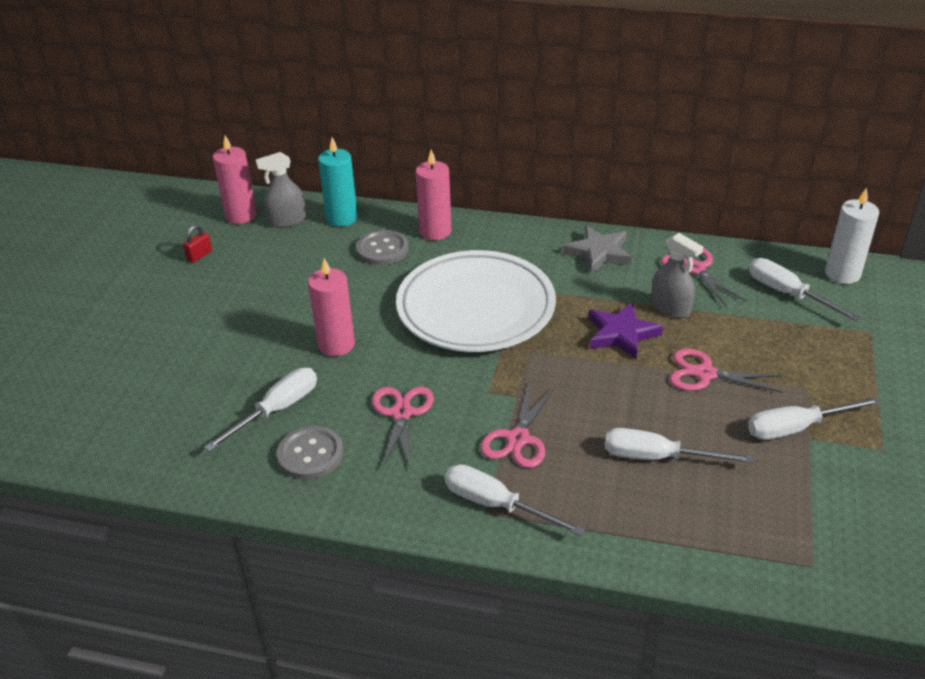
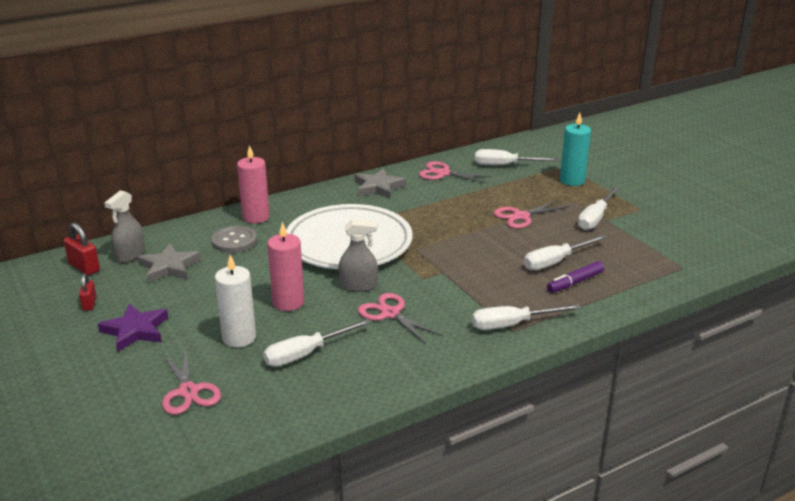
camera: 45 degrees left, 10 degrees down
white screwdriver [204,368,317,452] -> white screwdriver turned 120 degrees counterclockwise [263,319,371,367]
pink candle [213,135,257,224] -> red padlock [64,222,100,275]
grey button [277,426,344,480] -> none
turquoise candle [318,137,358,227] -> turquoise candle moved to [560,113,591,186]
pink scissors [481,384,555,468] -> pink scissors moved to [162,348,221,415]
purple star [588,302,663,359] -> purple star moved to [98,304,168,352]
grey spray bottle [651,233,703,318] -> grey spray bottle moved to [339,219,378,292]
white candle [825,187,879,284] -> white candle moved to [215,255,256,347]
none -> grey star [138,243,201,283]
none -> purple marker [547,261,604,293]

